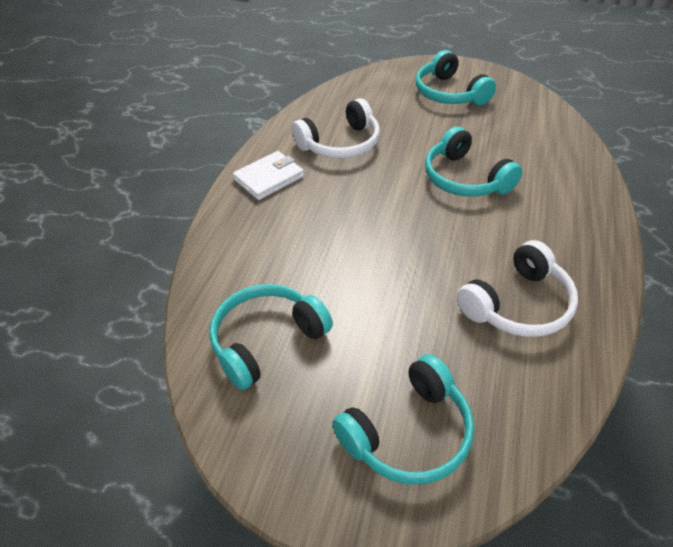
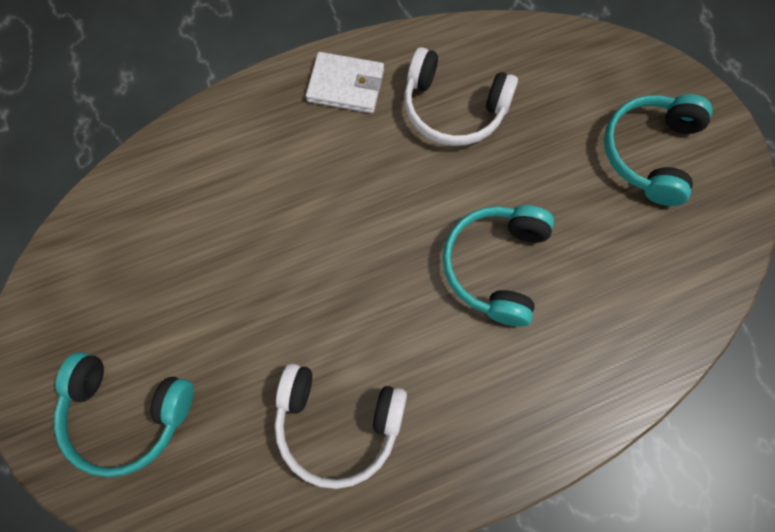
camera: 50 degrees right, 25 degrees up
turquoise headphones [209,284,333,390] -> none

